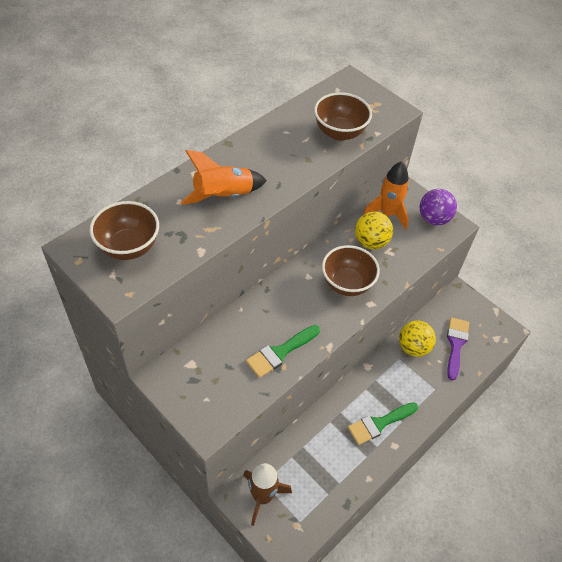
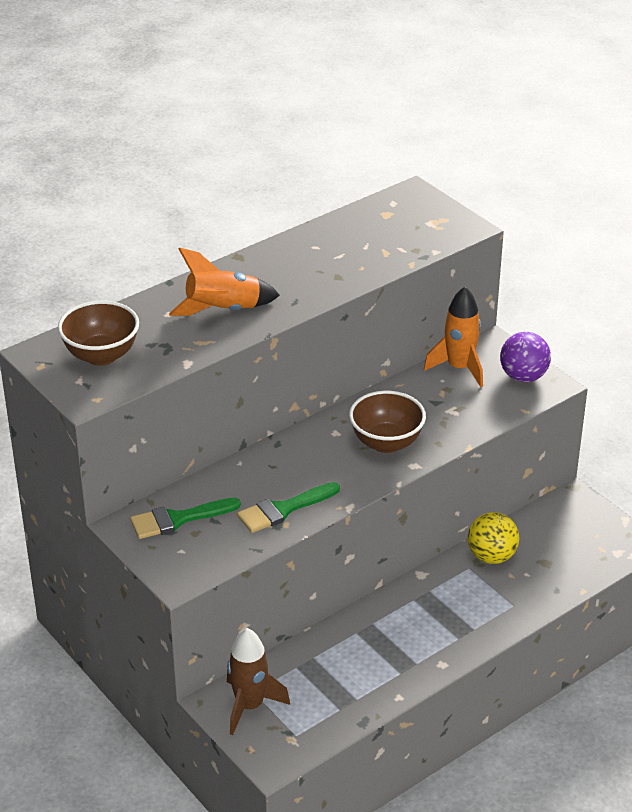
camera: 10 degrees right, 15 degrees down
brown bowl [314,92,372,141] -> none
green brush [348,402,418,445] -> green brush moved to [130,498,241,539]
yellow ball [355,211,393,249] -> none
purple brush [447,317,469,380] -> none

